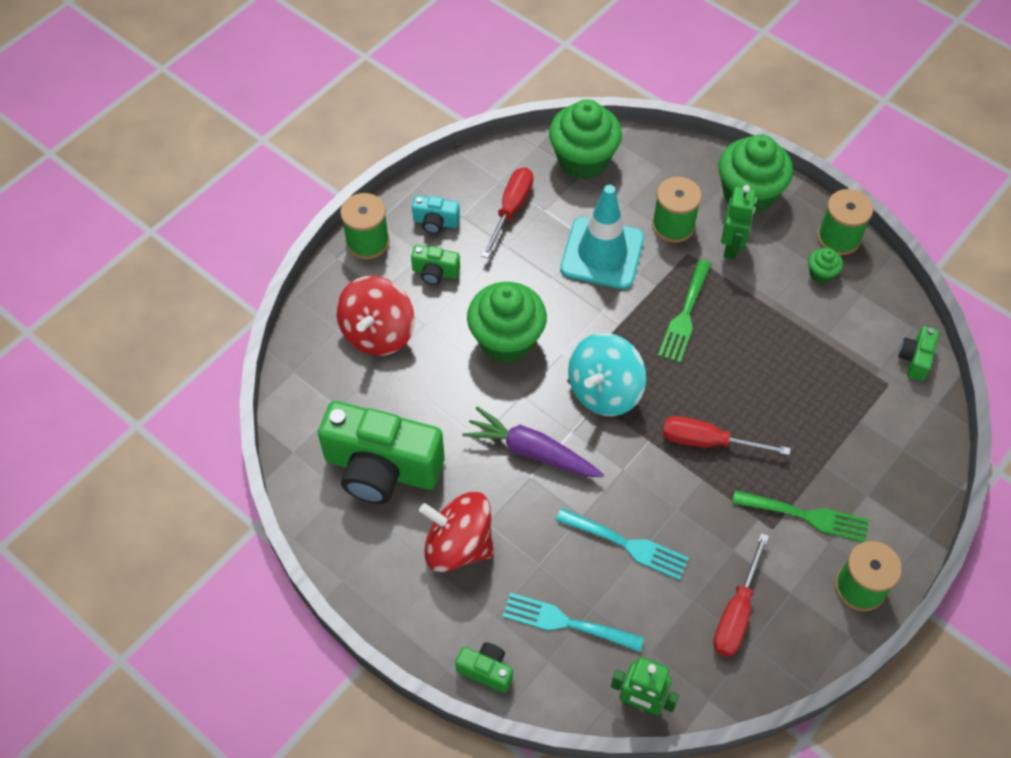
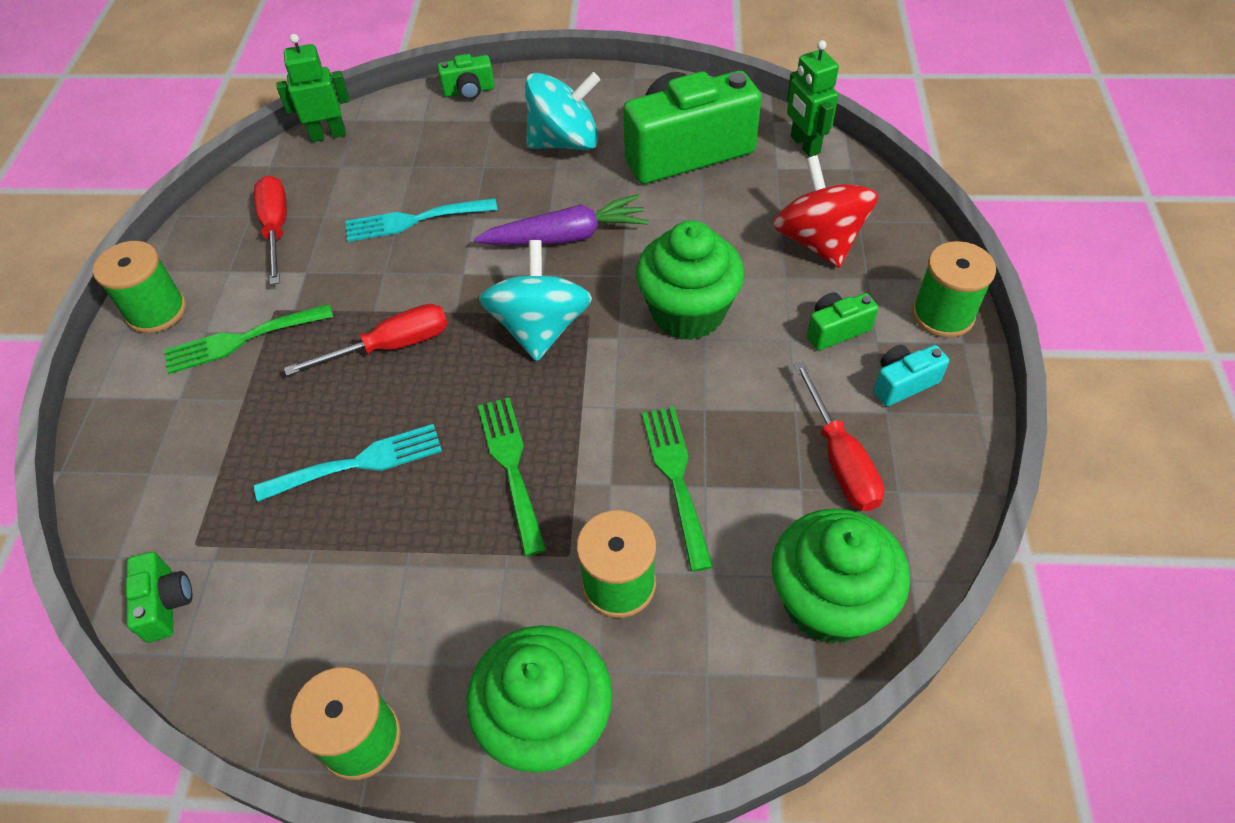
camera: 145 degrees right, 5 degrees down
red spinning top [419,492,494,572] -> turquoise spinning top [525,72,600,150]
turquoise fork [502,593,644,652] -> turquoise fork moved to [254,424,442,502]
turquoise traffic cone [560,185,644,289] -> green fork [642,407,713,572]
green robot [721,185,757,259] -> green robot moved to [787,40,839,157]
green cupcake [808,248,843,284] -> none

